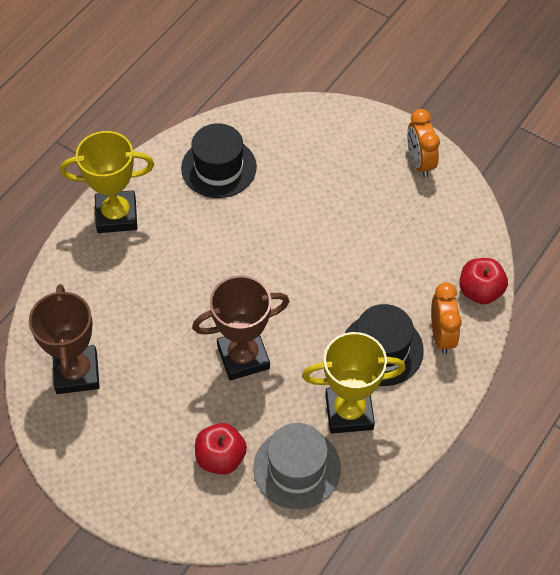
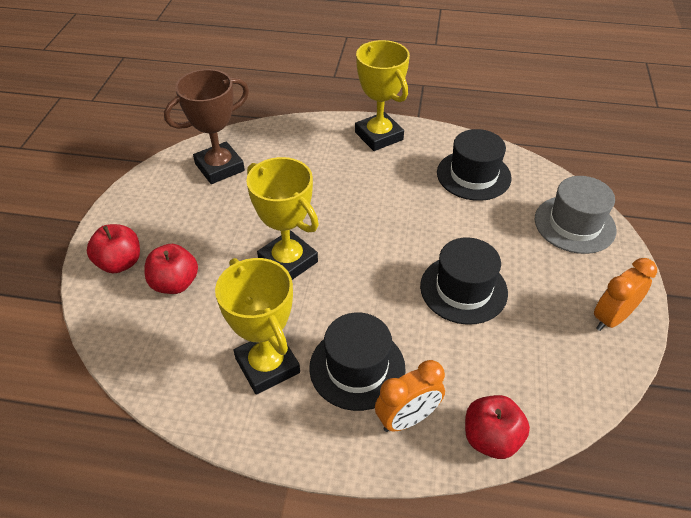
camera: 65 degrees right, 10 degrees down
brown trophy [192,275,290,380] -> yellow trophy [246,157,319,280]
grey hat [253,423,341,510] -> grey hat moved to [535,176,617,254]
none -> red apple [87,224,140,273]
none -> black hat [420,237,508,325]

